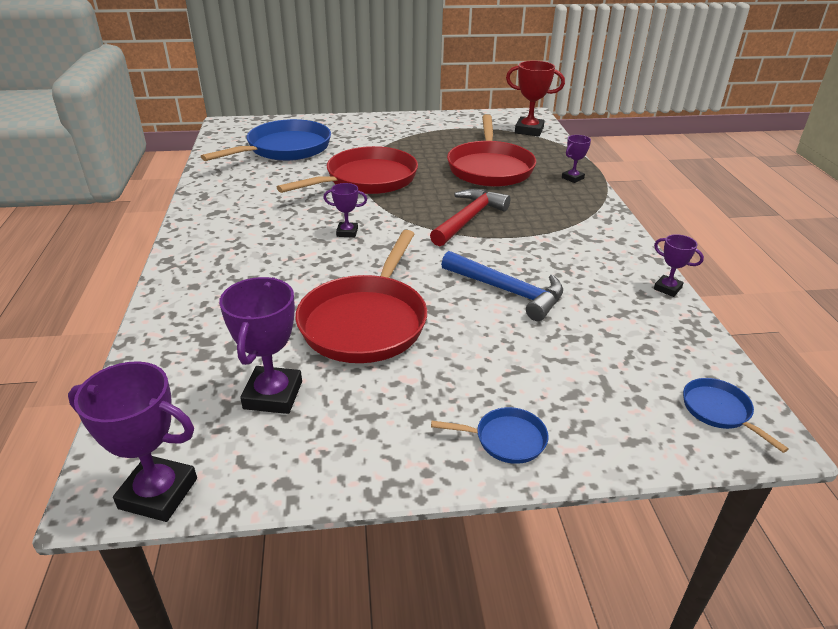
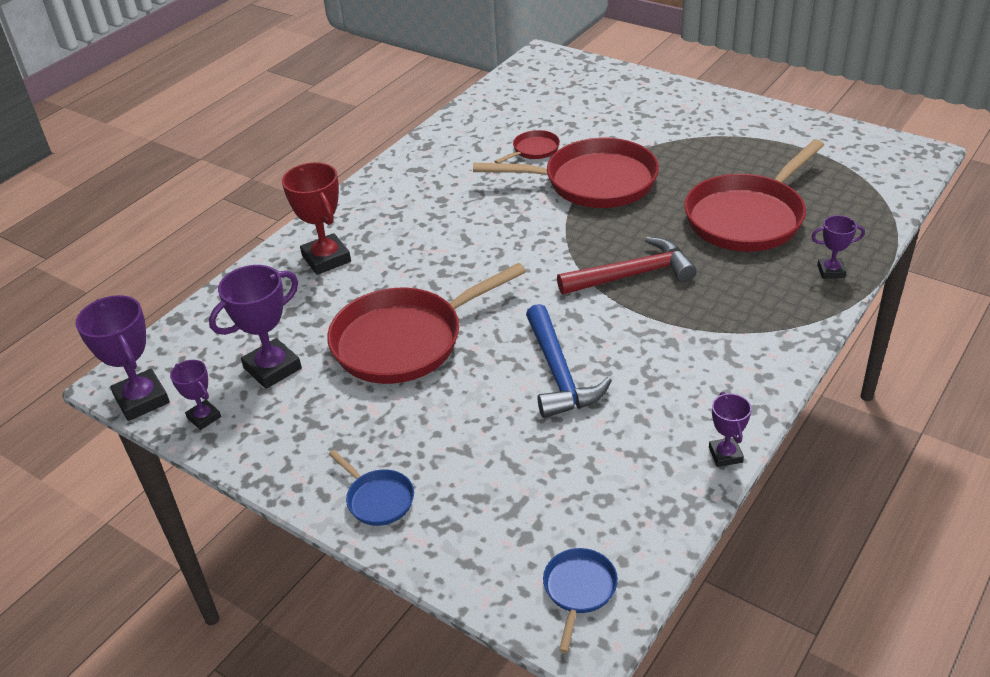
camera: 45 degrees right, 5 degrees up
blue pan [201,119,331,161] -> none
purple trophy [323,183,367,238] -> purple trophy moved to [170,360,221,430]
red trophy [506,61,565,136] -> red trophy moved to [282,162,351,275]
none -> red pan [494,130,560,163]

